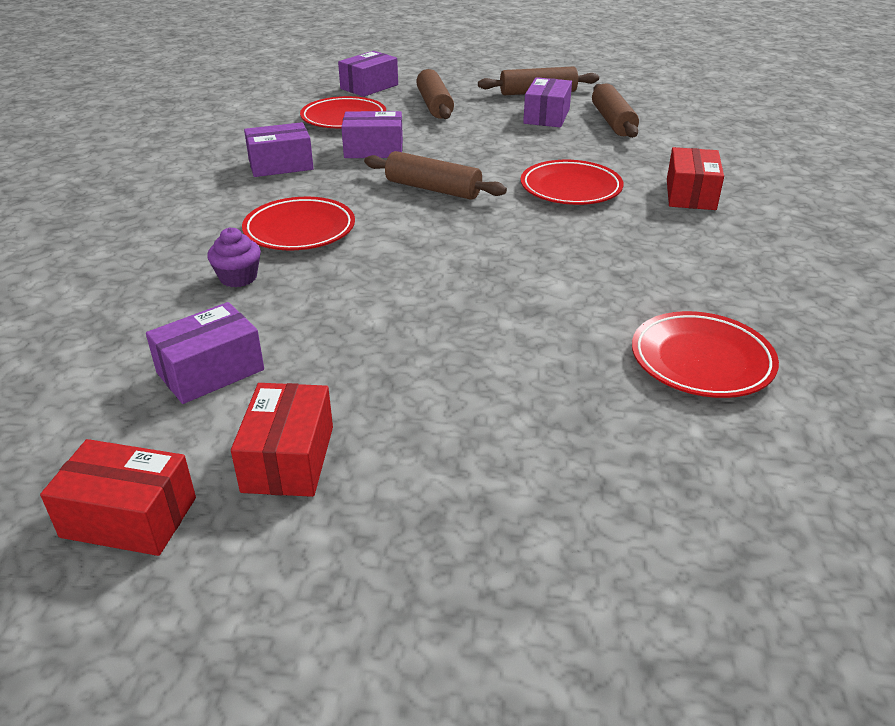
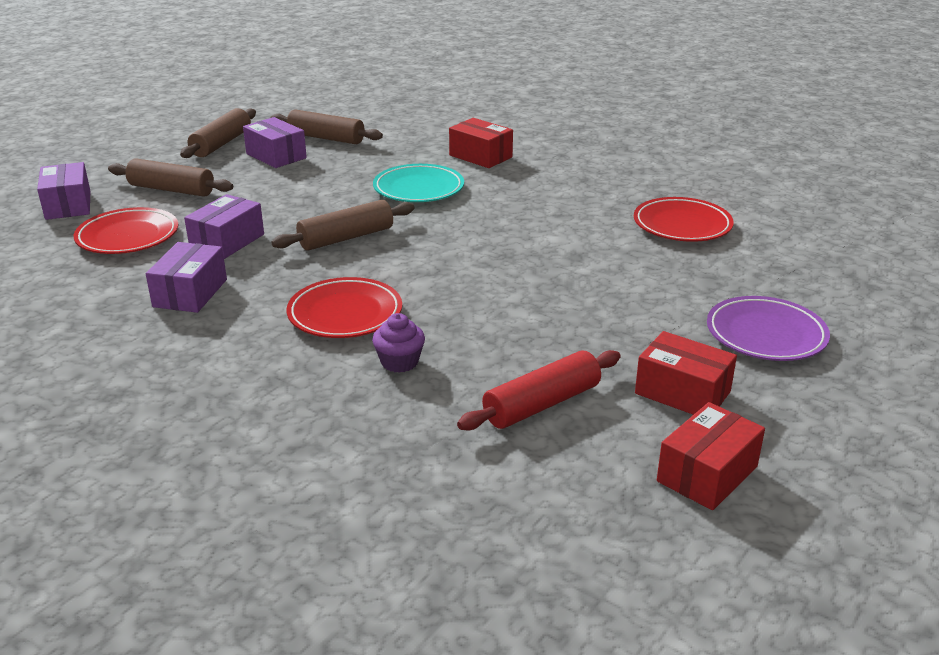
camera: 60 degrees left, 5 degrees down
purple box [146,302,264,404] -> red rolling pin [457,350,620,431]
red plate [521,160,623,205] -> turquoise plate [373,164,464,202]
none -> purple plate [707,296,830,361]

